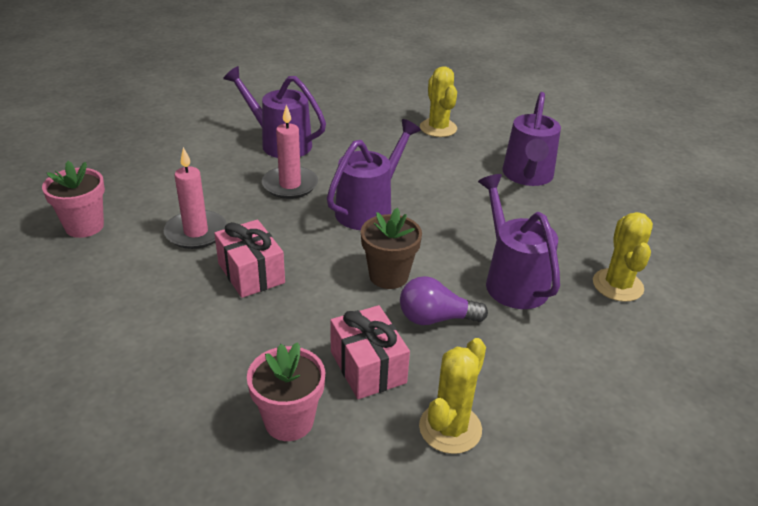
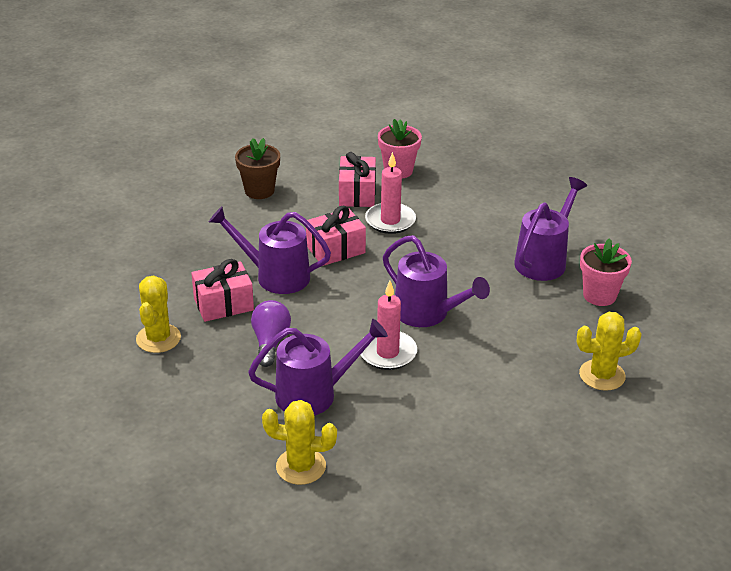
camera: 95 degrees right, 0 degrees up
pink flower pot [247,342,325,441] -> pink flower pot moved to [580,238,632,306]
pink candle [262,105,318,199] -> pink candle moved to [361,281,417,370]
brown flower pot [361,208,422,289] -> brown flower pot moved to [235,138,280,199]
yellow cactus [419,338,486,454] -> yellow cactus turned 60 degrees clockwise [136,276,181,353]
purple watering can [502,92,561,186] -> purple watering can moved to [209,207,331,294]
none -> pink gift [339,152,376,207]

